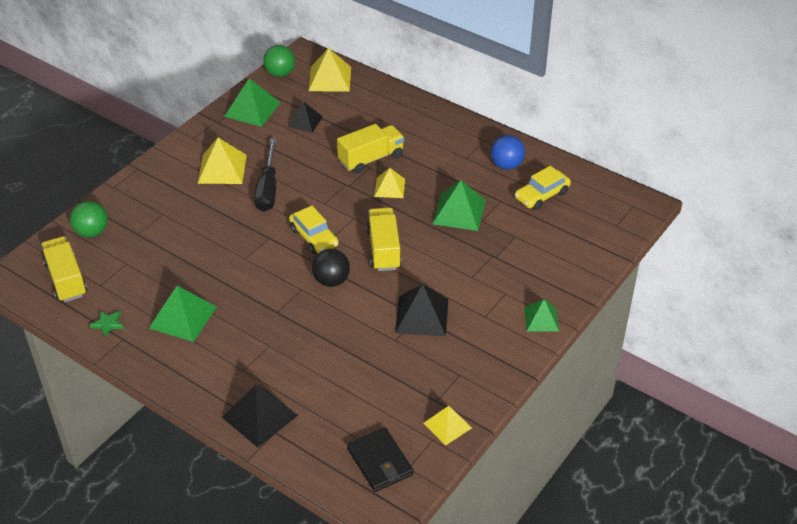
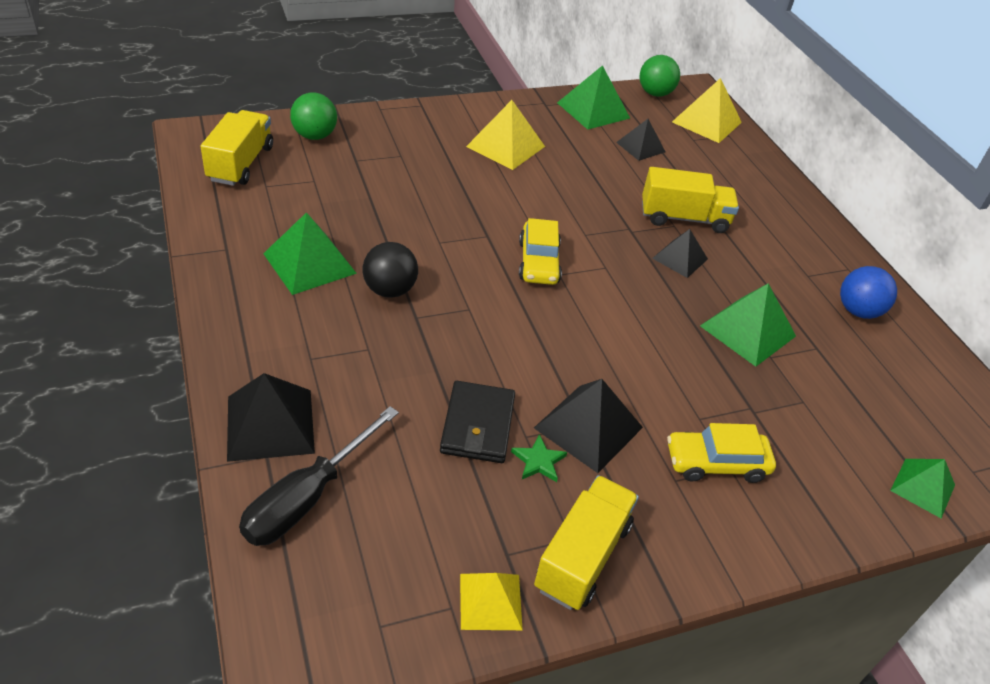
camera: 30 degrees right, 0 degrees up
green star [89,311,124,338] -> green star moved to [511,434,567,482]
black screwdriver [254,138,277,212] -> black screwdriver moved to [239,406,399,546]
black ball [312,249,350,287] -> black ball moved to [363,242,418,298]
black wallet [347,427,413,492] -> black wallet moved to [440,381,515,463]
yellow truck [366,207,402,271] -> yellow truck moved to [534,475,639,610]
yellow pyramid [374,168,405,198] -> black pyramid [652,229,708,278]
yellow car [515,166,571,210] -> yellow car moved to [667,423,776,483]
green pyramid [524,299,559,331] -> green pyramid moved to [890,459,955,518]

